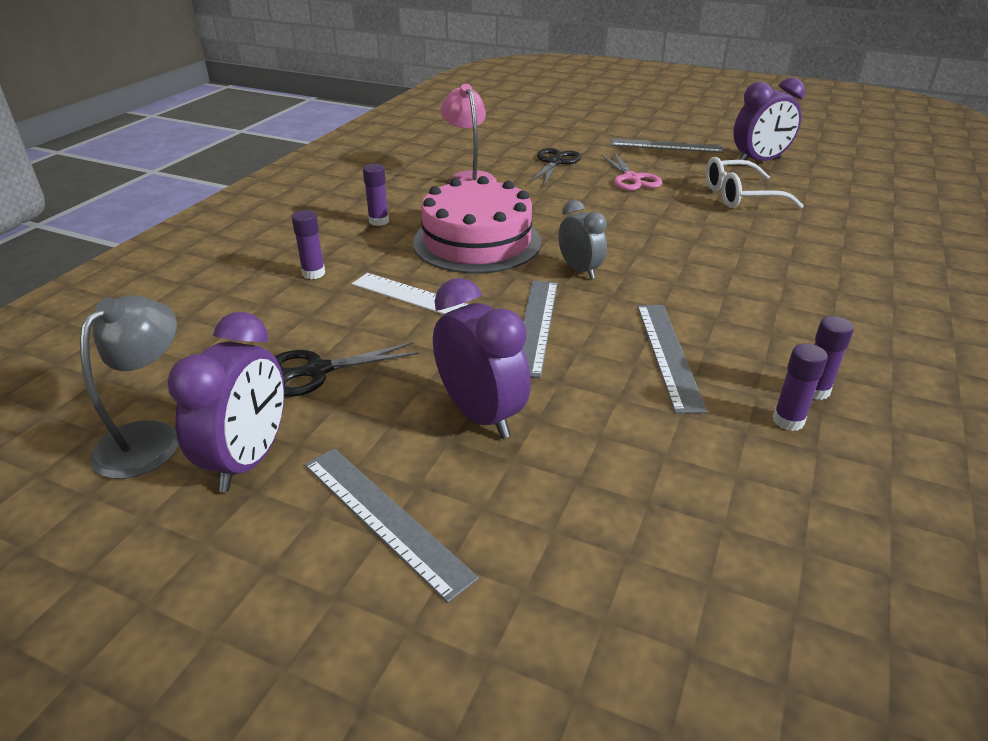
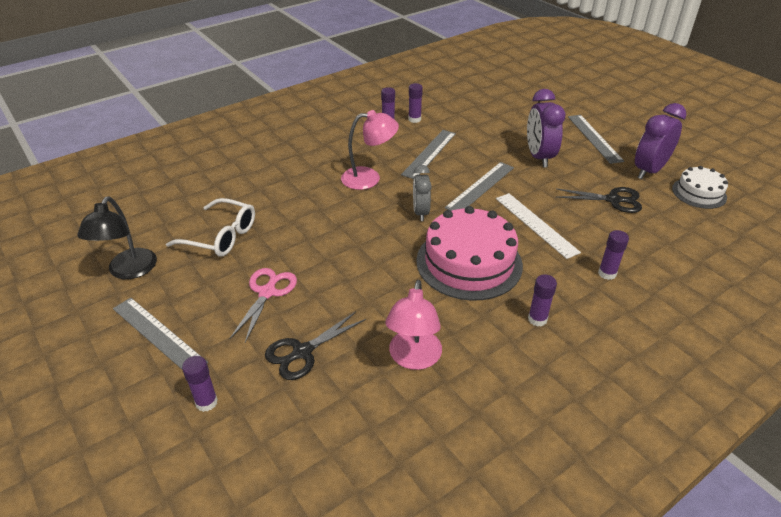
camera: 150 degrees left, 5 degrees up
grey lamp [80,295,179,479] -> white cake [672,166,728,209]
purple clock [733,78,805,161] -> black lamp [77,196,157,279]
none -> purple glue stick [182,356,218,412]
none -> pink lamp [341,110,399,190]

